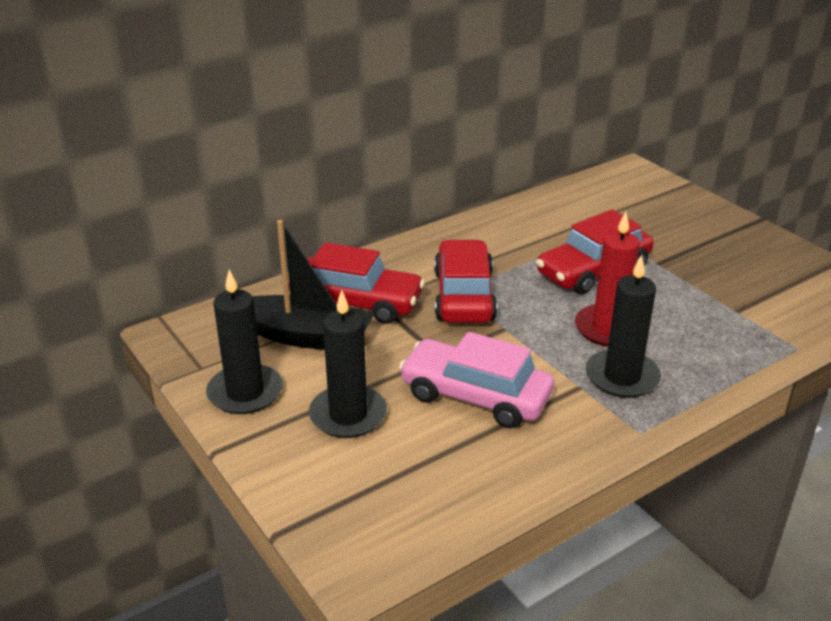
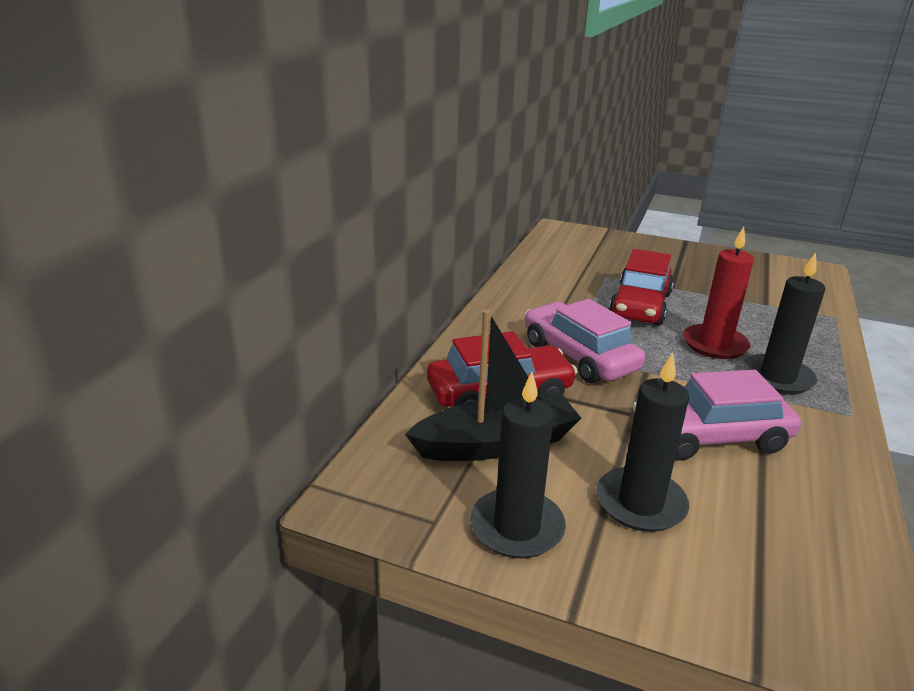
camera: 35 degrees left, 5 degrees down
red car [434,239,497,323] -> pink car [525,299,645,383]

